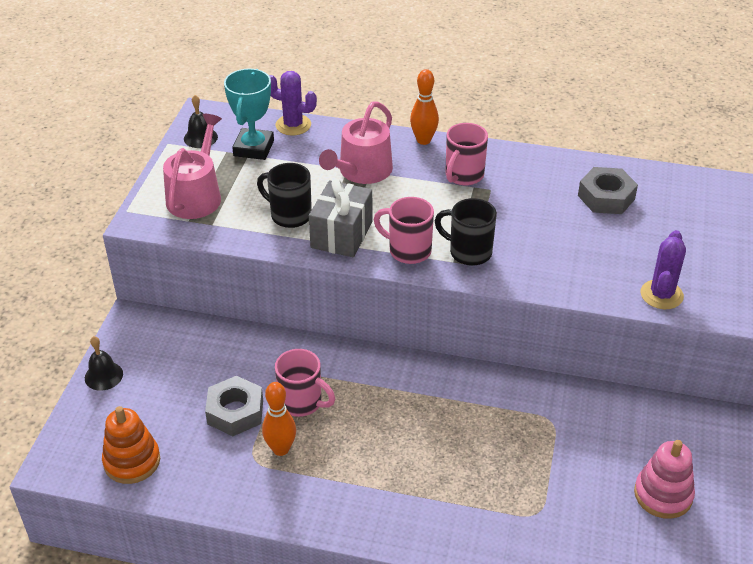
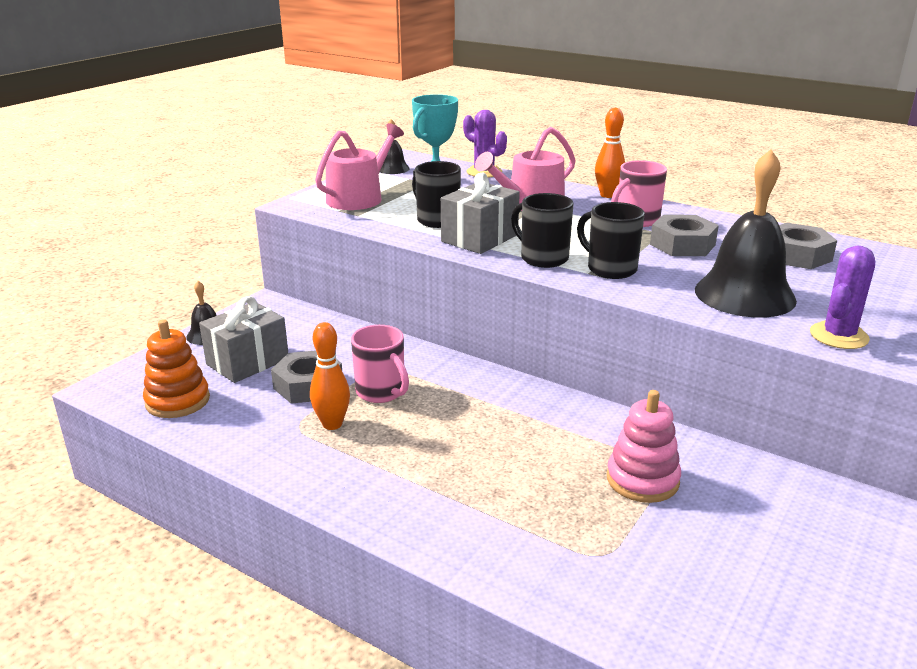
camera: 20 degrees right, 15 degrees down
pink mug [373,197,434,264] -> black mug [511,193,574,268]
pink stacking toy [634,440,695,519] -> pink stacking toy moved to [607,390,681,503]
none -> grey gift [199,296,288,383]
none -> grey nut [650,214,719,256]
none -> black bell [695,149,797,318]

